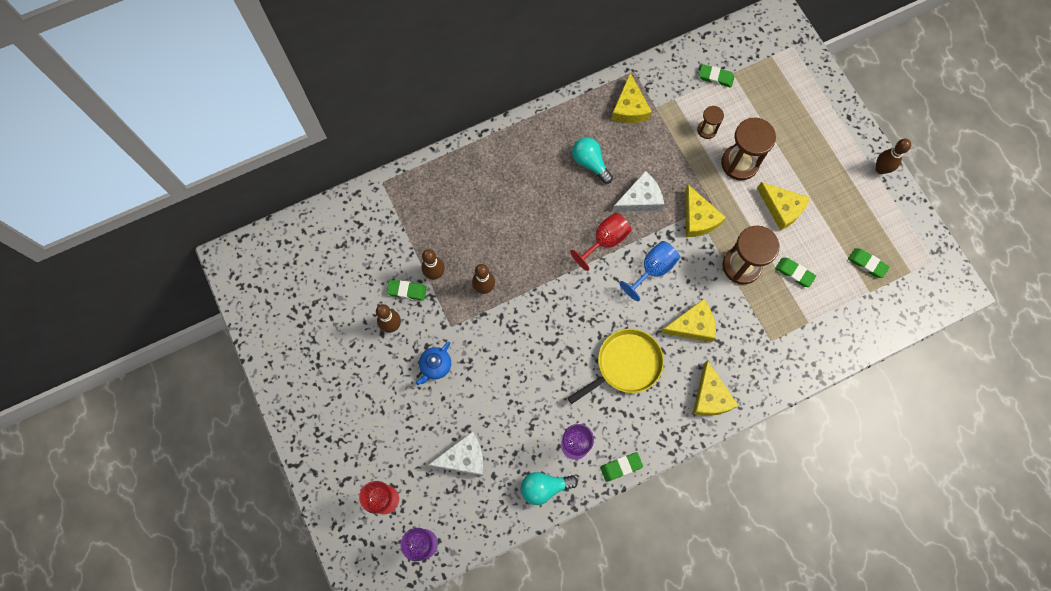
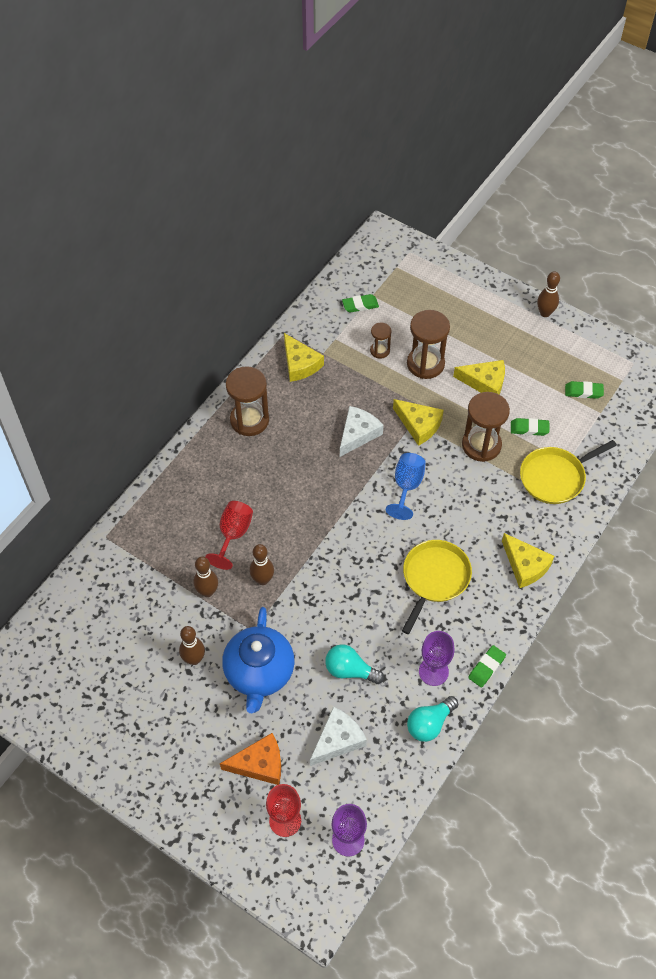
camera: 30 degrees left, 15 degrees down
green eraser [386,280,427,301] -> none
blue teapot [416,342,451,385] -> blue teapot [222,607,295,713], size x2.02
red goblet [570,212,632,271] -> red goblet moved to [205,501,253,570]
turquoise light bulb [572,137,613,184] -> turquoise light bulb moved to [325,644,384,684]
yellow cheese [661,299,716,342] -> none
none -> orange cheese [220,733,281,785]
none -> brown hourglass [226,366,269,436]
none -> yellow pan [520,440,617,504]

